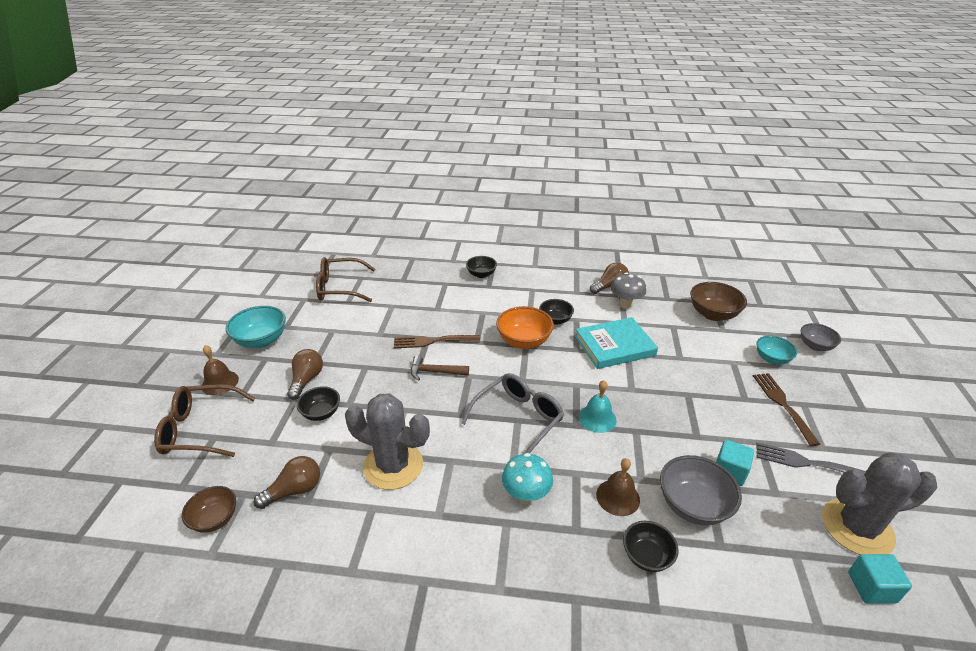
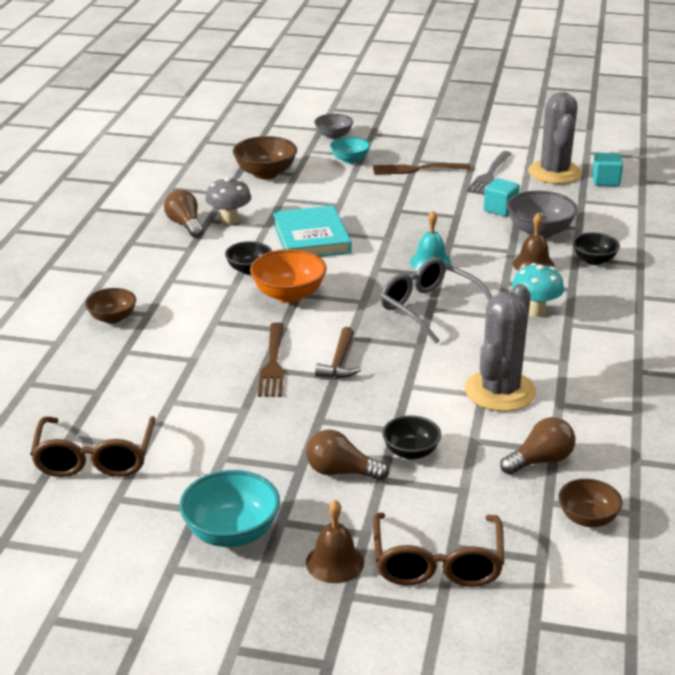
camera: 85 degrees left, 5 degrees down
brown light bulb [254,456,320,509] -> brown light bulb turned 90 degrees clockwise [500,417,575,475]
black bowl [466,256,497,278] -> brown bowl [85,288,136,324]

